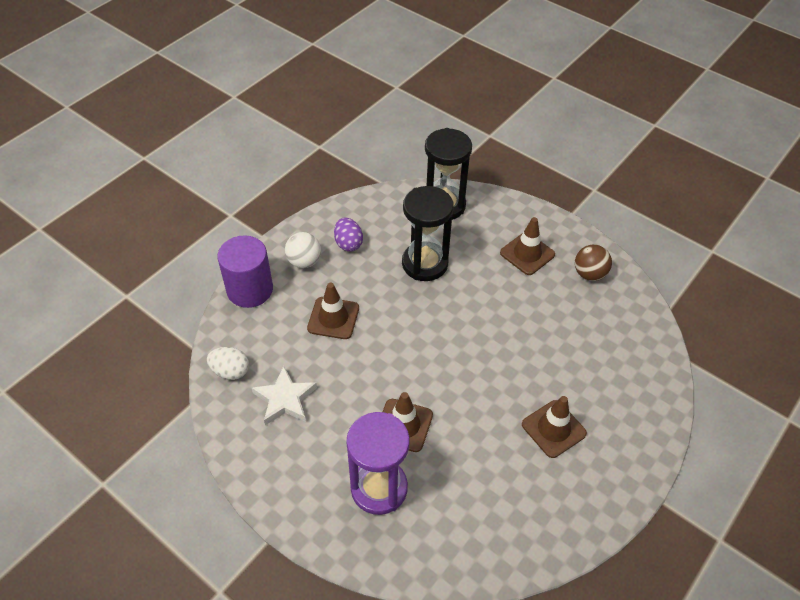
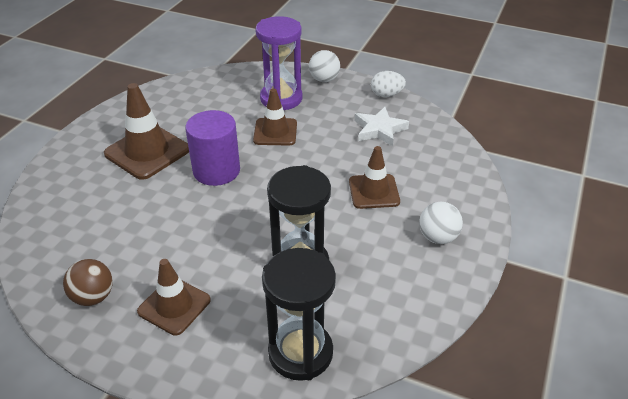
camera: 165 degrees right, 10 degrees down
white egg [207,347,249,380] -> white egg moved to [371,71,406,97]
purple cylinder [217,235,273,308] -> purple cylinder moved to [185,110,240,186]
purple egg [334,217,363,252] -> none
brown traffic cone [522,396,587,458] -> brown traffic cone [104,83,189,180], size x1.50
none -> white ball [309,50,340,82]

